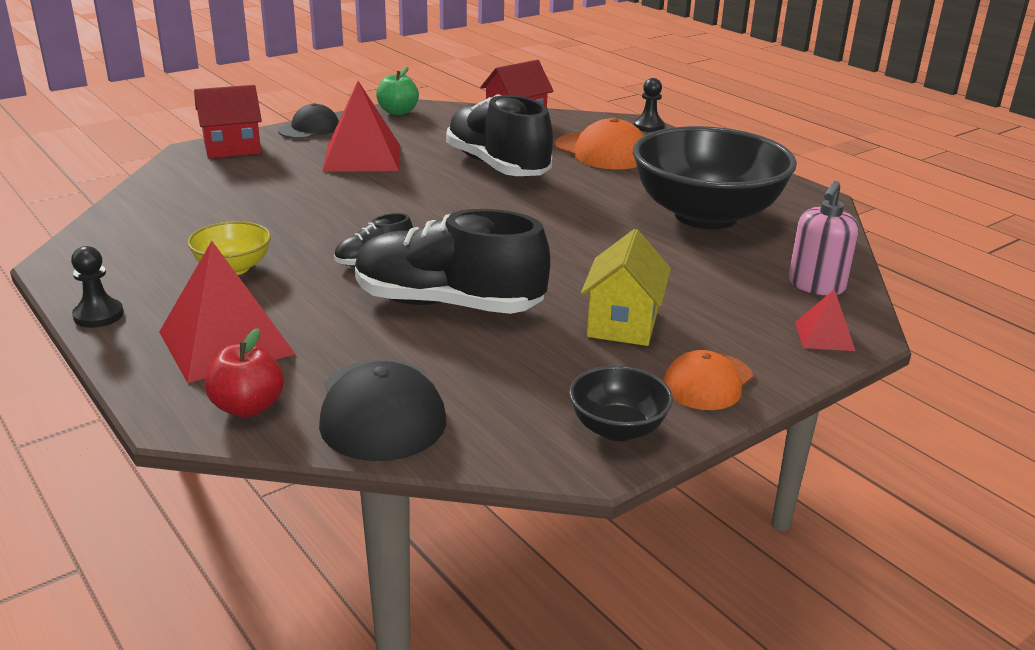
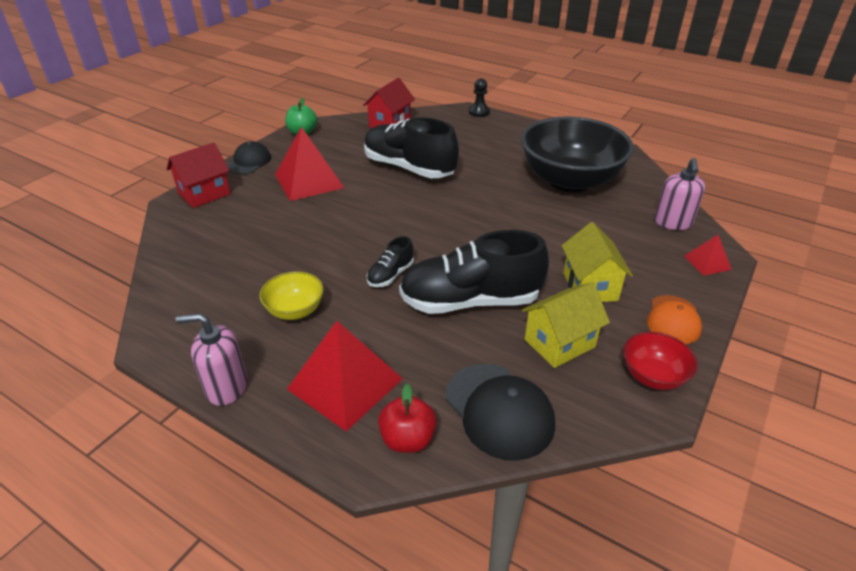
camera: 20 degrees left, 10 degrees up
black pawn [71,246,124,328] -> pink soap dispenser [175,313,247,406]
orange cap [555,117,644,169] -> none
black bowl [569,366,673,441] -> red bowl [623,332,698,390]
none -> yellow house [522,282,610,368]

